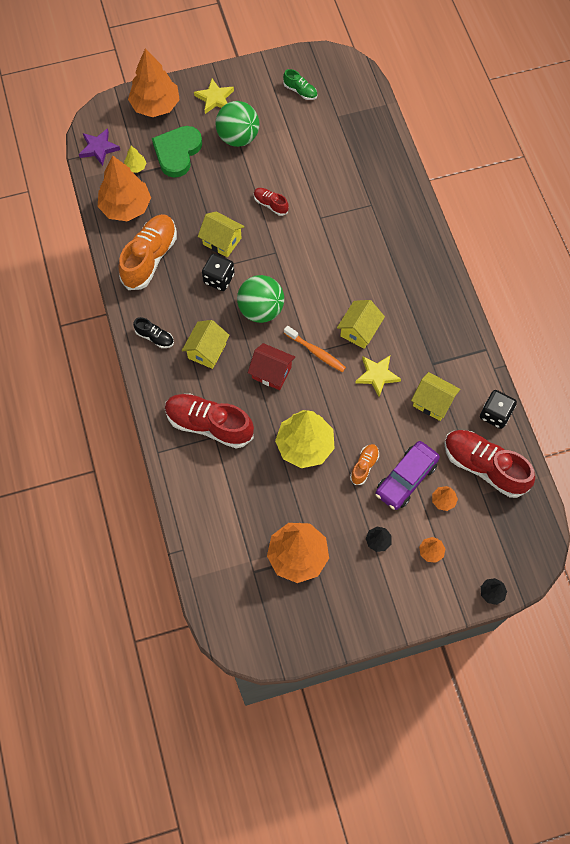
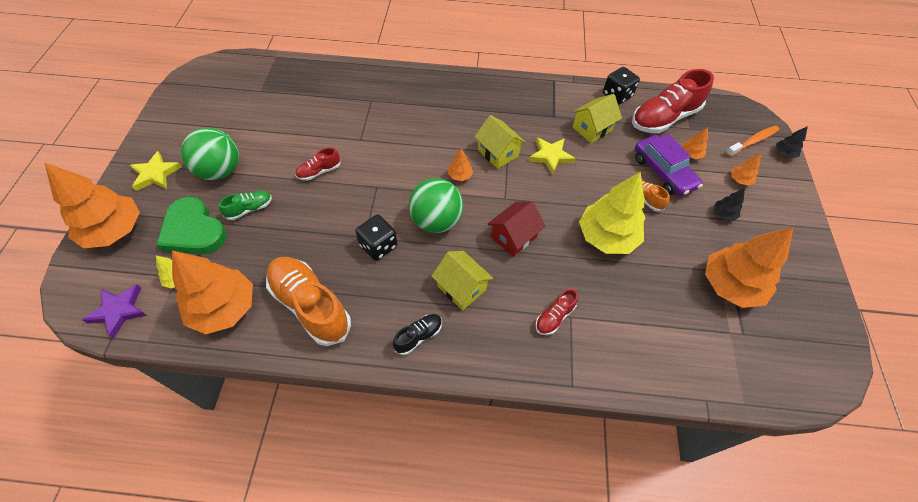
camera: 70 degrees left, 10 degrees down
red shoe [165,394,254,449] -> red shoe [536,288,578,335], size x0.48
yellow house [198,211,245,258] -> none
green shoe [283,69,317,100] -> green shoe moved to [219,191,272,220]
orange toothbrush [284,326,346,372] -> orange toothbrush moved to [725,126,779,157]
none -> orange tree [448,149,473,181]

